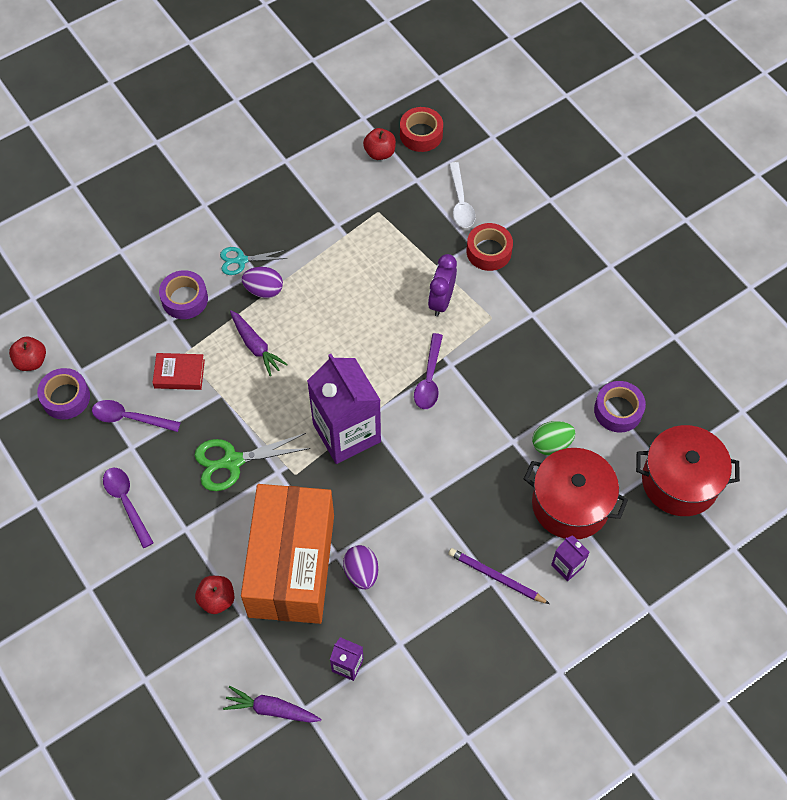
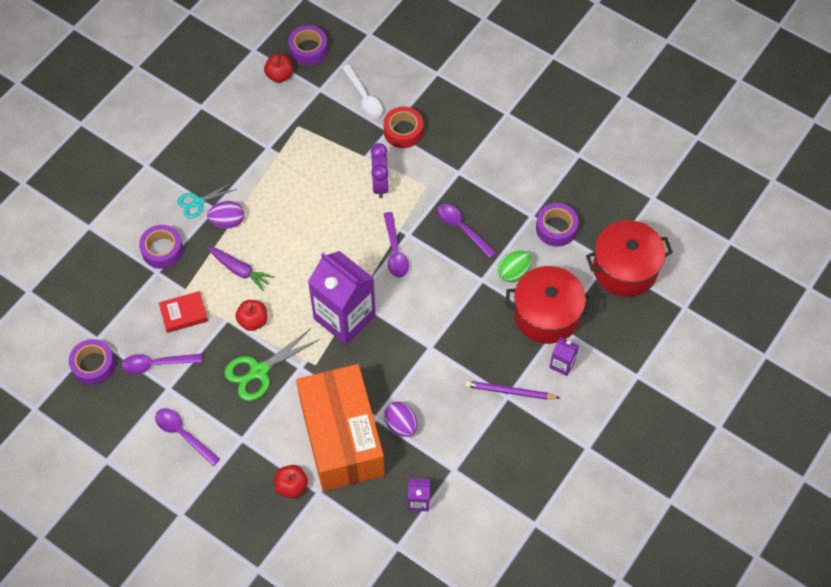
camera: 20 degrees left, 0 degrees up
red apple [9,337,46,371] -> red apple moved to [235,300,267,331]
purple carrot [223,686,321,723] -> none
red tape [400,107,443,152] -> purple tape [288,25,328,65]
none -> purple spoon [437,204,497,258]

